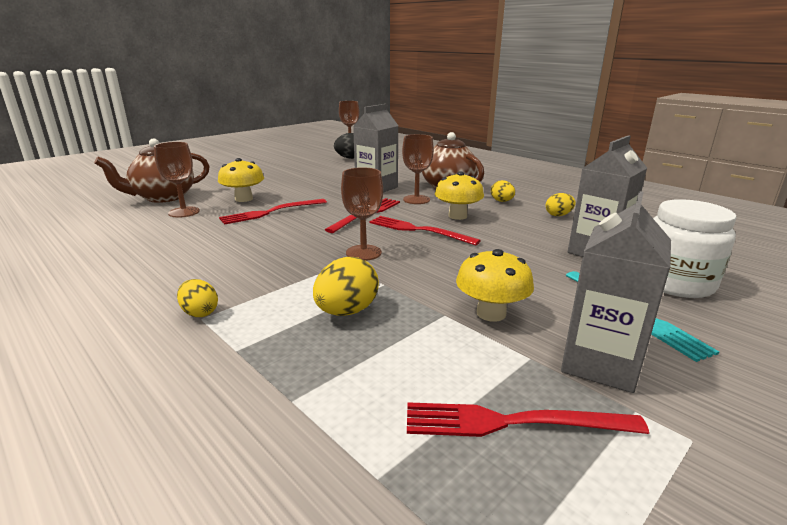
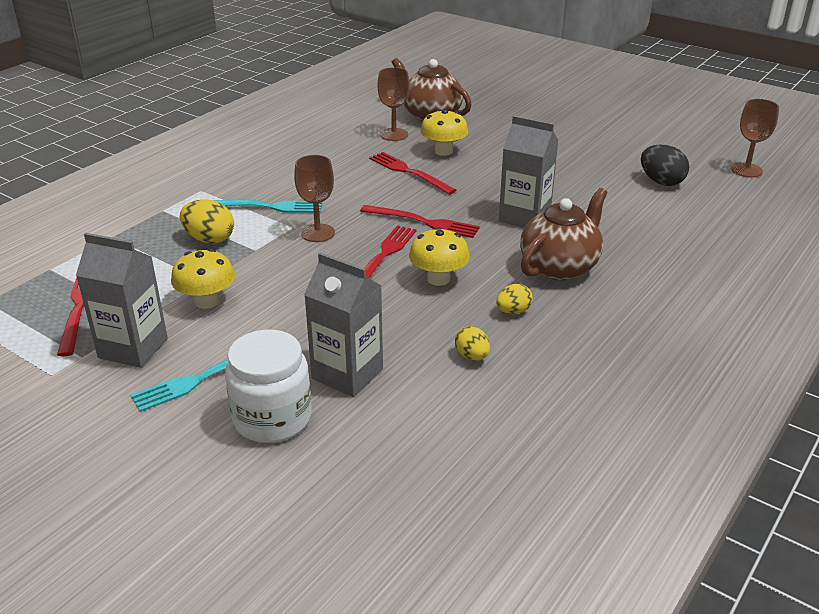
camera: 80 degrees right, 10 degrees up
yellow egg [177,279,218,317] -> none
brown goblet [402,134,434,204] -> none
none -> turquoise fork [213,200,323,213]

